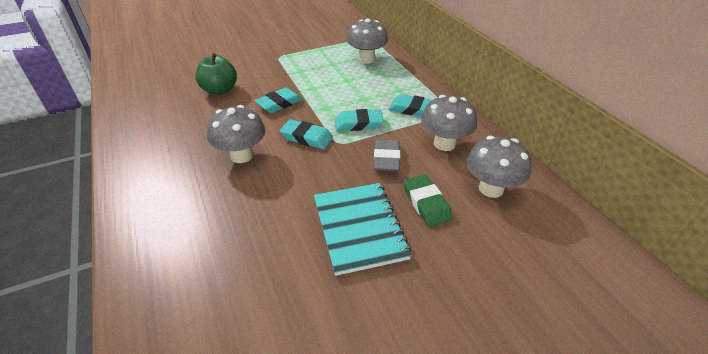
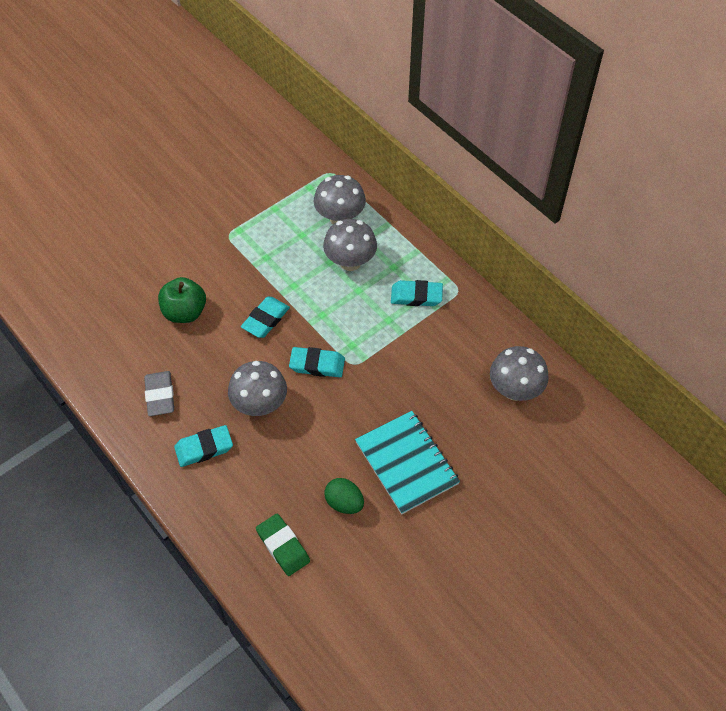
camera: 15 degrees left, 15 degrees up
turquoise eraser [335,109,384,131] -> turquoise eraser moved to [174,425,233,467]
grey eraser [374,139,400,171] -> grey eraser moved to [144,371,174,416]
green eraser [403,174,452,227] -> green eraser moved to [256,514,310,576]
grey mushroom [421,95,477,151] -> grey mushroom moved to [323,219,377,271]
none -> green egg [324,478,364,514]

